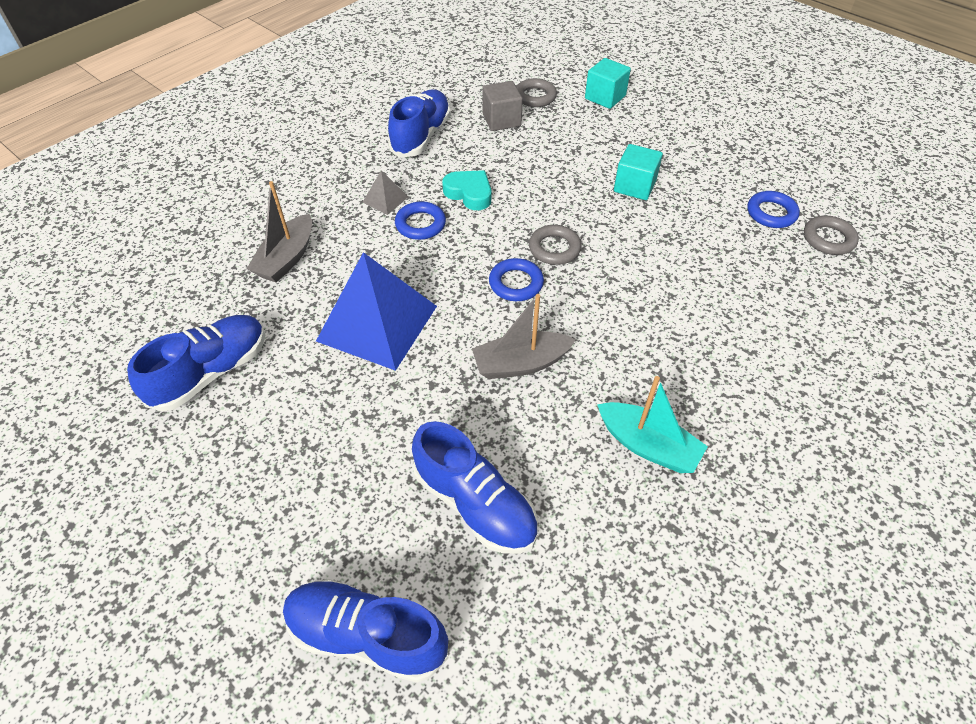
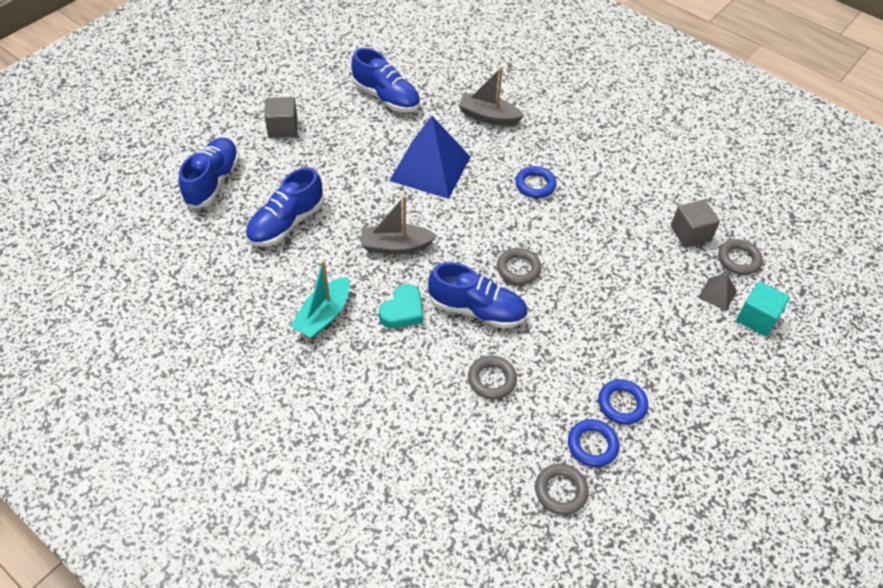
camera: 85 degrees right, 0 degrees up
grey pyramid [363,170,408,215] -> grey pyramid moved to [698,274,737,311]
blue shoe [388,89,451,157] -> blue shoe moved to [428,262,528,329]
turquoise heart [442,170,491,210] -> turquoise heart moved to [379,284,423,329]
grey boat [472,294,576,379] -> grey boat turned 75 degrees counterclockwise [361,196,437,254]
blue ring [489,258,544,301] -> blue ring moved to [598,379,648,425]
turquoise cube [614,144,663,200] -> none
none -> grey cube [265,97,298,138]
none -> grey ring [468,356,517,399]

